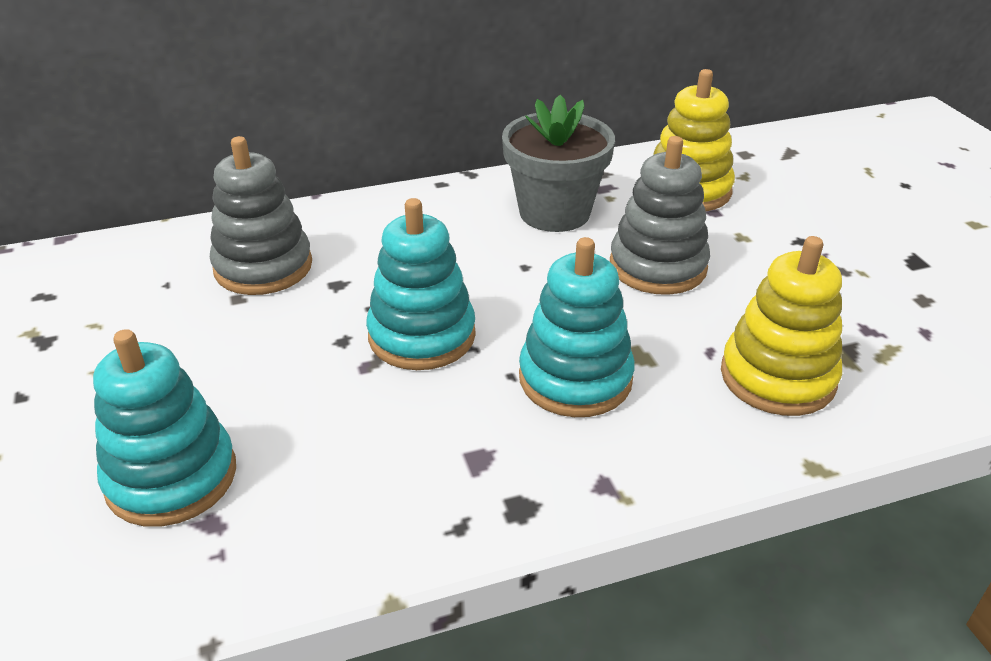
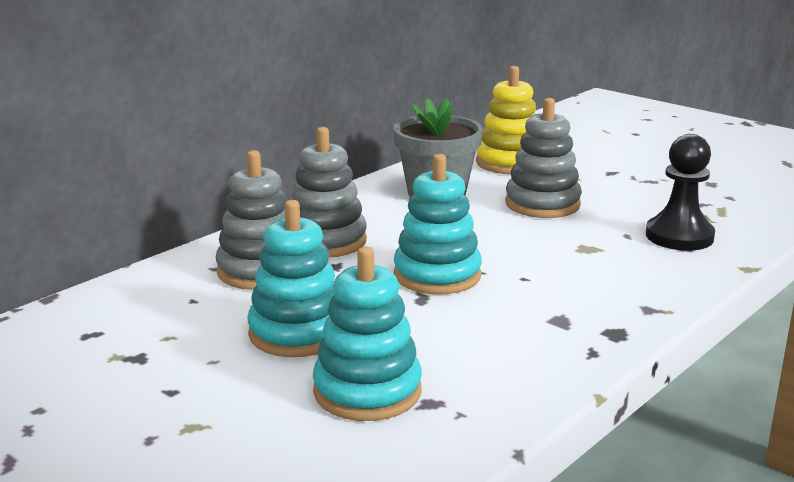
camera: 30 degrees left, 15 degrees down
turquoise stacking toy [519,237,635,417] -> turquoise stacking toy moved to [247,200,335,357]
yellow stacking toy [721,236,842,416] -> black pawn [646,134,715,251]
none -> grey stacking toy [292,127,367,258]

